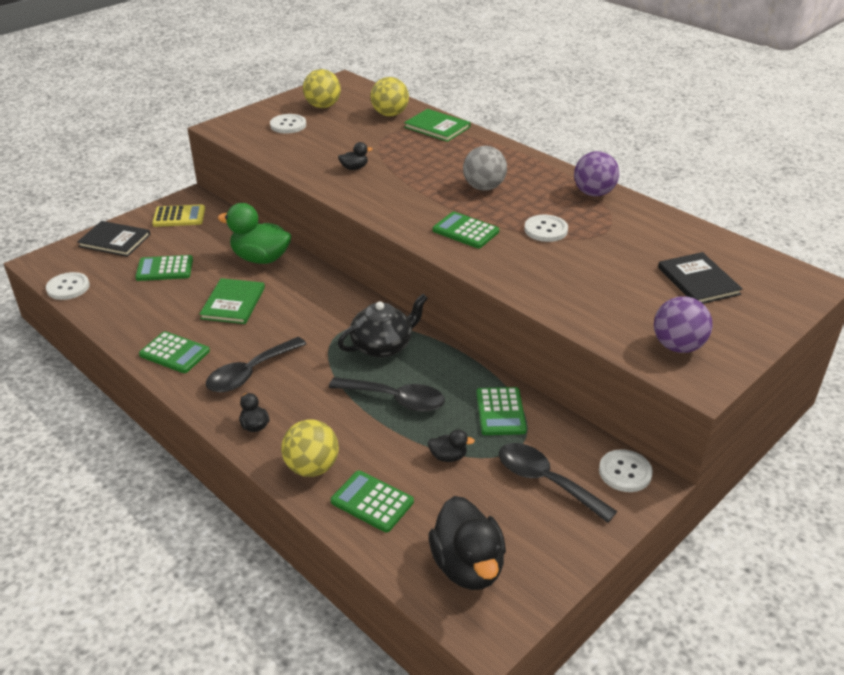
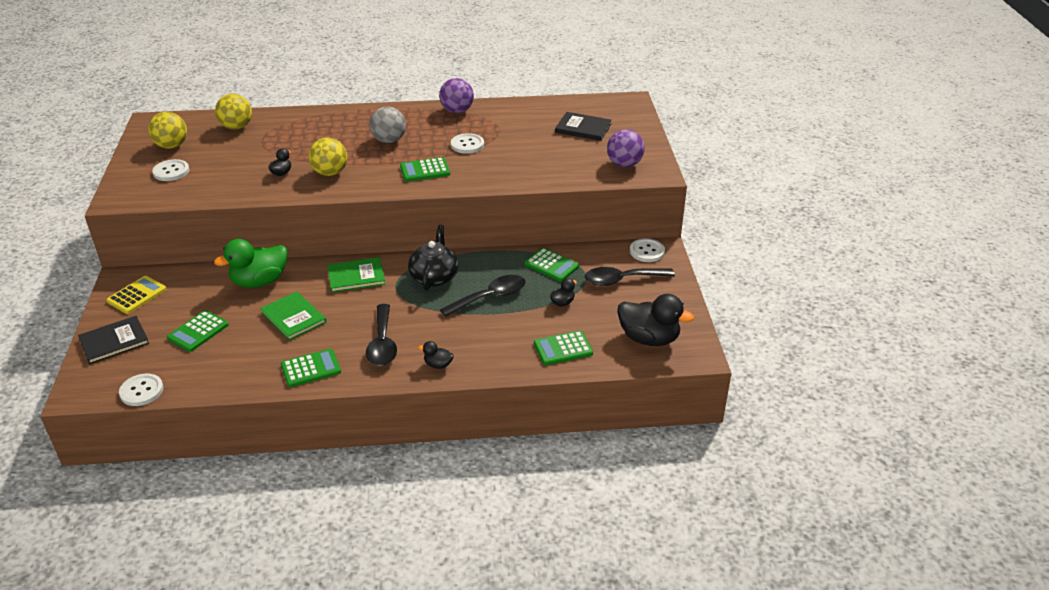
camera: 50 degrees left, 0 degrees up
yellow ball [281,419,339,477] -> yellow ball moved to [309,138,347,176]
green book [404,109,471,142] -> green book moved to [327,257,386,293]

